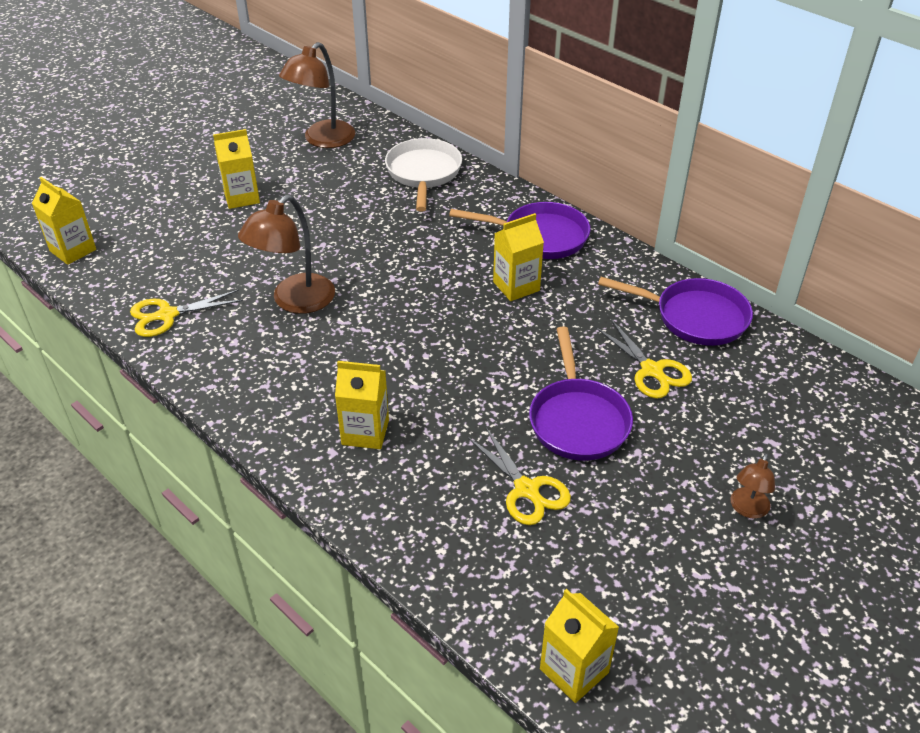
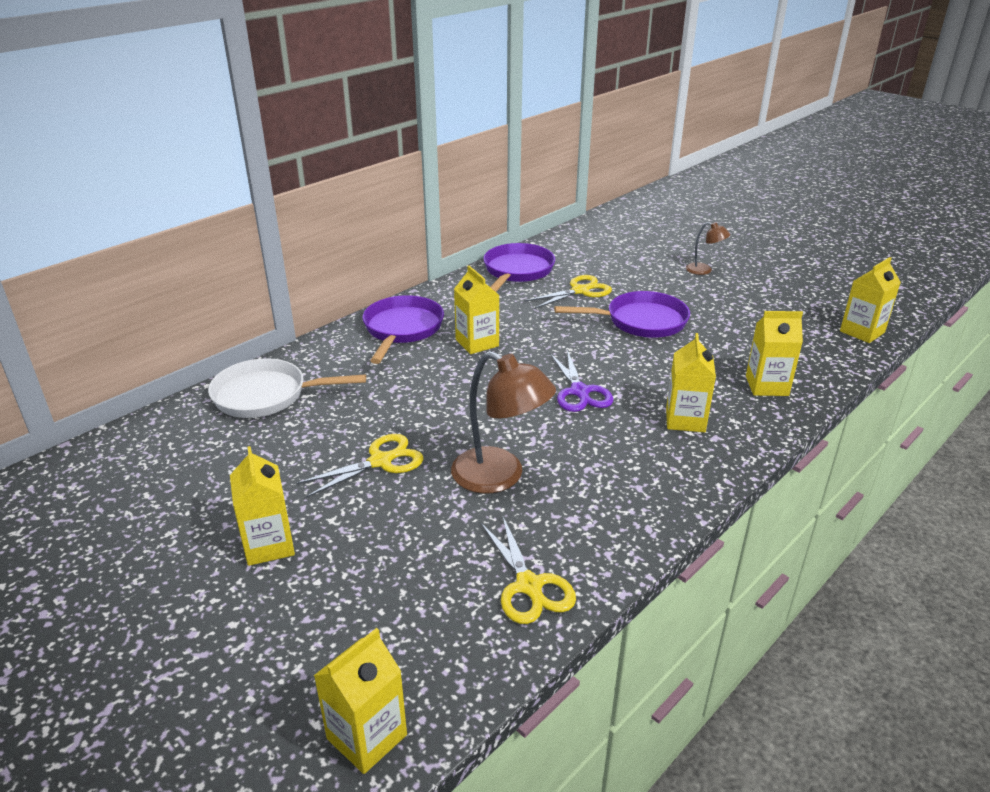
camera: 90 degrees left, 10 degrees down
brown lamp [279,42,355,148] -> none
yellow scissors [468,428,571,525] -> yellow scissors moved to [297,434,423,498]
none -> purple scissors [550,350,613,412]
none -> yellow carton [746,311,803,396]

